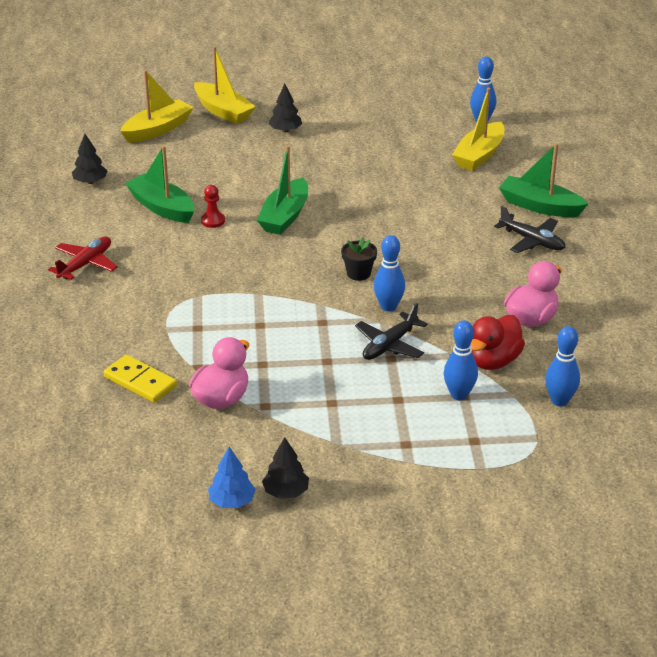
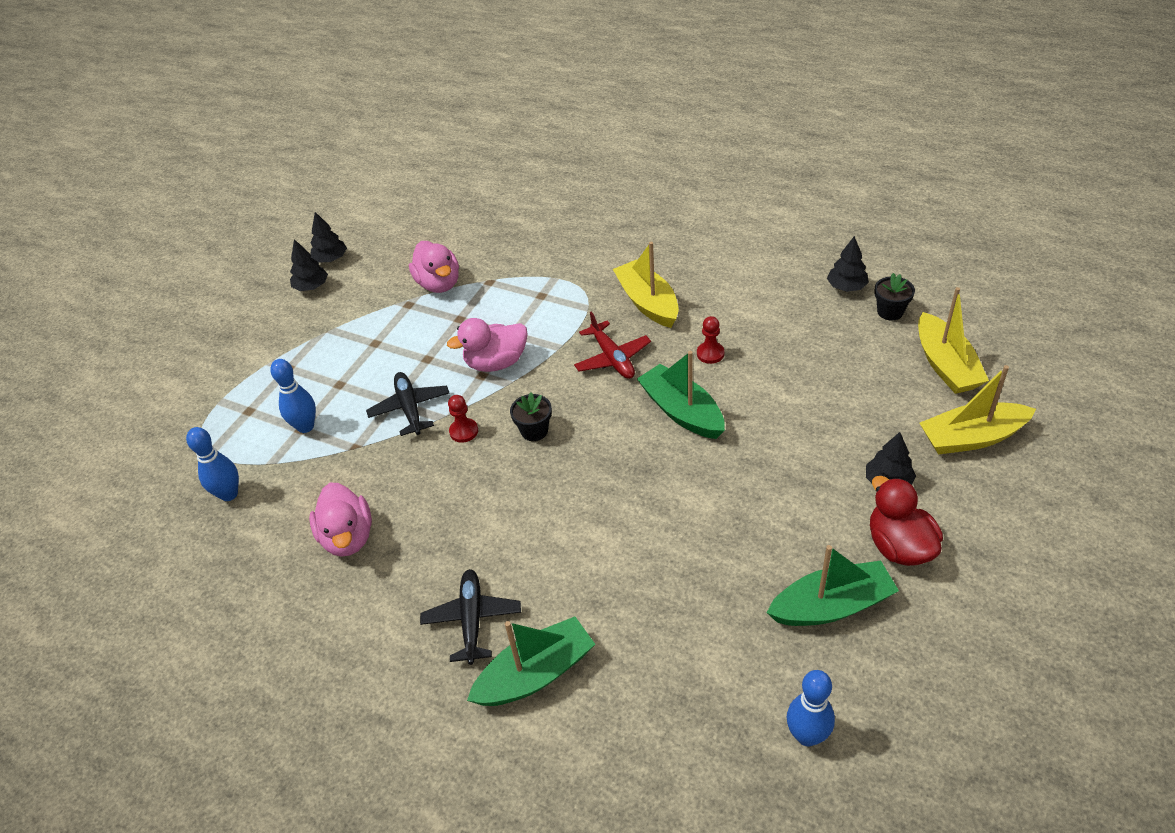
camera: 125 degrees right, 10 degrees up
red plane [48,236,118,280] -> red plane moved to [574,311,651,379]
yellow domino [103,355,177,403] -> none
green boat [125,145,194,223] -> green boat moved to [767,545,899,626]
blue tree [208,447,256,508] -> black tree [310,212,347,263]
blue bowling pin [374,235,405,312] -> red pawn [448,395,478,443]
yellow boat [452,88,505,171] -> yellow boat moved to [613,242,679,328]
red duck [471,315,525,370] -> red duck moved to [870,476,943,566]
black plane [494,206,565,253] -> black plane turned 105 degrees clockwise [420,569,521,665]
none -> pink duck [447,318,528,372]
none -> black flower pot [874,273,915,321]

